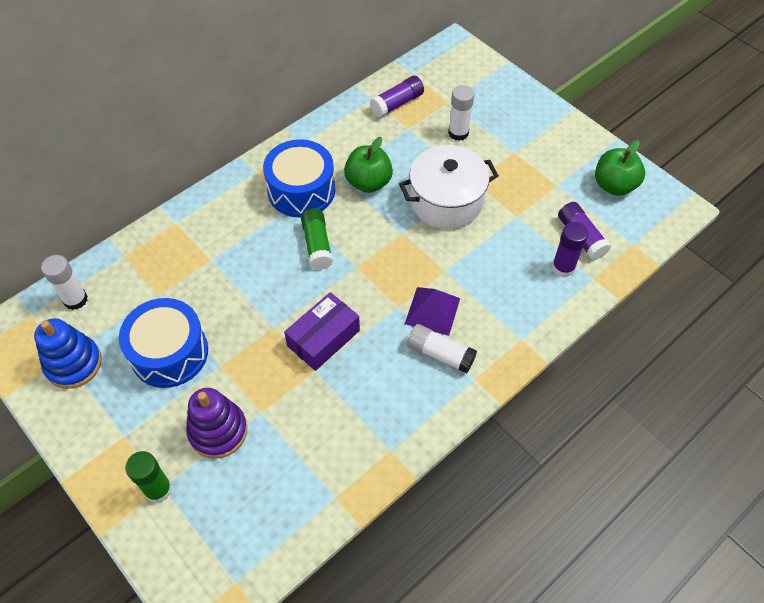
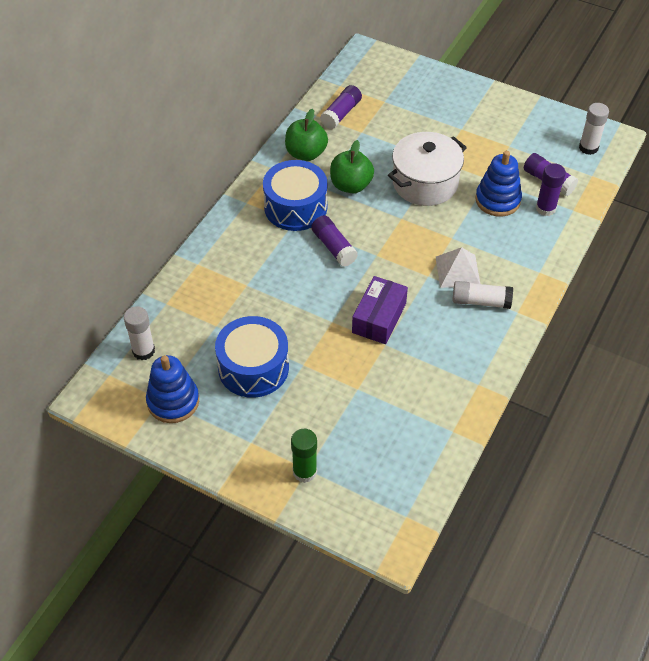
camera: 20 degrees left, 5 degrees down
purple stacking toy [186,388,247,459] -> none
green glue stick [301,208,333,270] -> purple glue stick [311,215,358,267]
purple pyramid [405,287,460,336] -> white pyramid [436,247,480,288]
white glue stick [448,85,474,141] -> white glue stick moved to [579,103,609,155]
green apple [595,140,645,196] -> green apple moved to [285,109,328,161]
none -> blue stacking toy [475,151,522,217]

